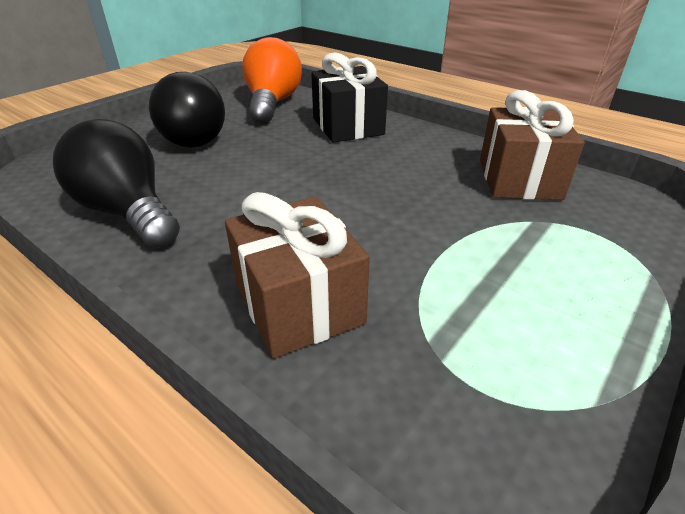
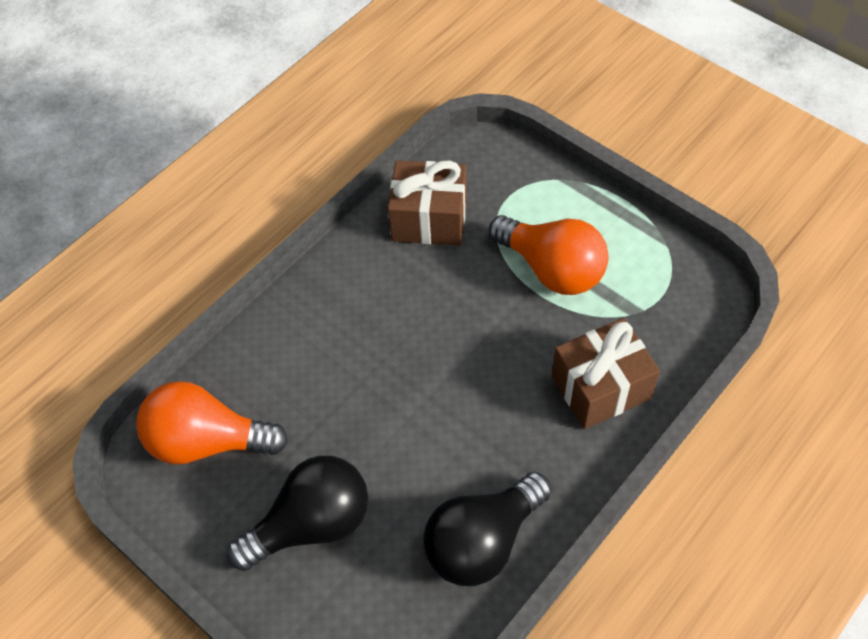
camera: 85 degrees left, 20 degrees up
black gift [311,52,388,143] -> none
none -> orange light bulb [489,215,608,295]

